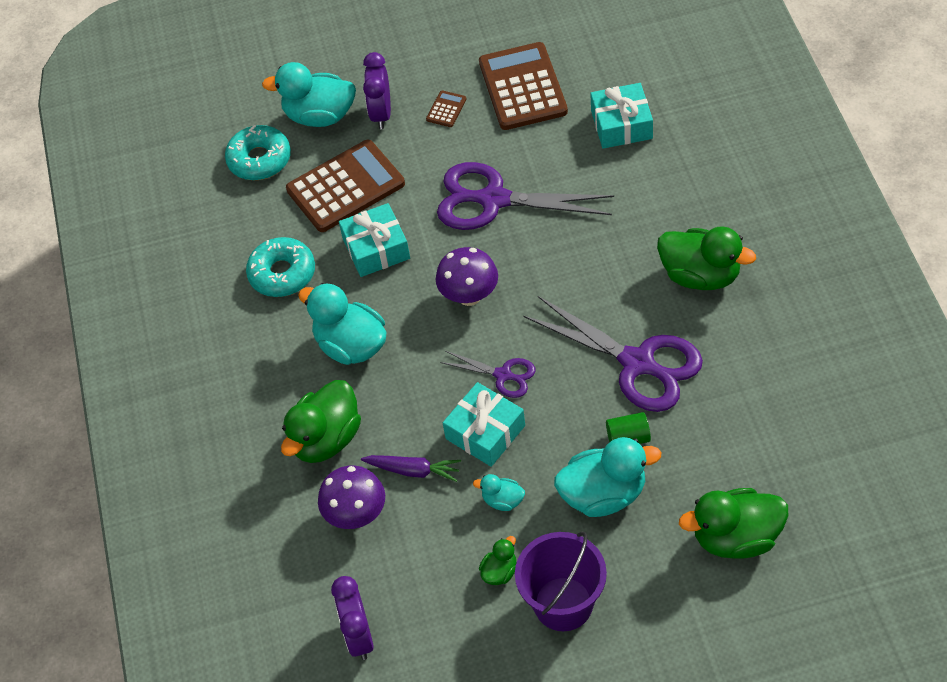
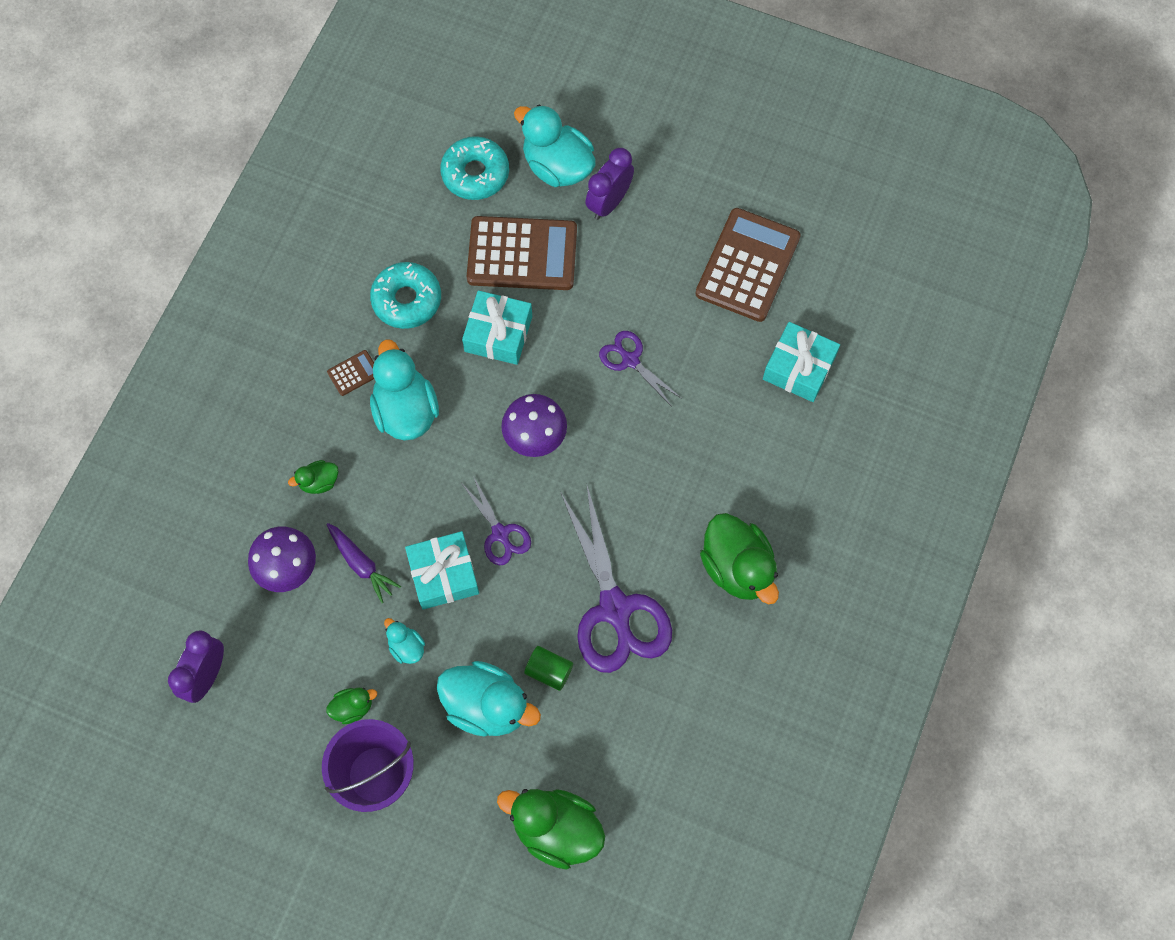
camera: 30 degrees right, 15 degrees up
green duck [281,380,361,463] -> green duck [288,460,338,494], size x0.49
brown calculator [426,90,466,127] -> brown calculator moved to [327,350,374,396]
purple scissors [437,162,614,230] -> purple scissors [599,331,681,405], size x0.51

